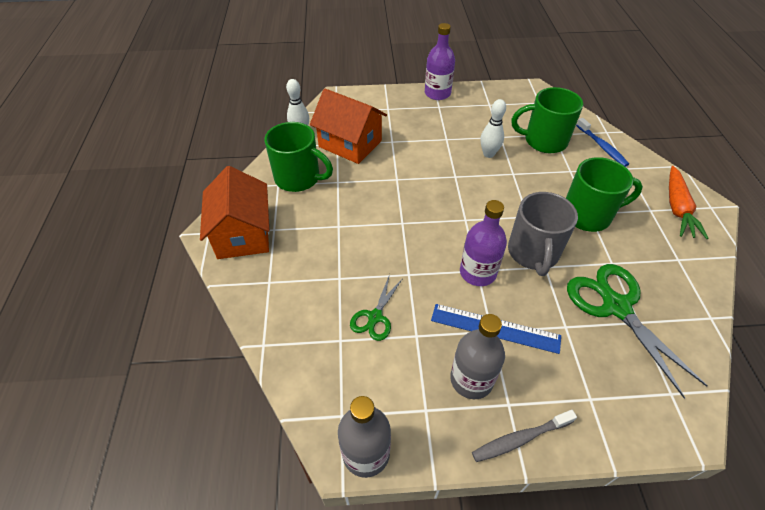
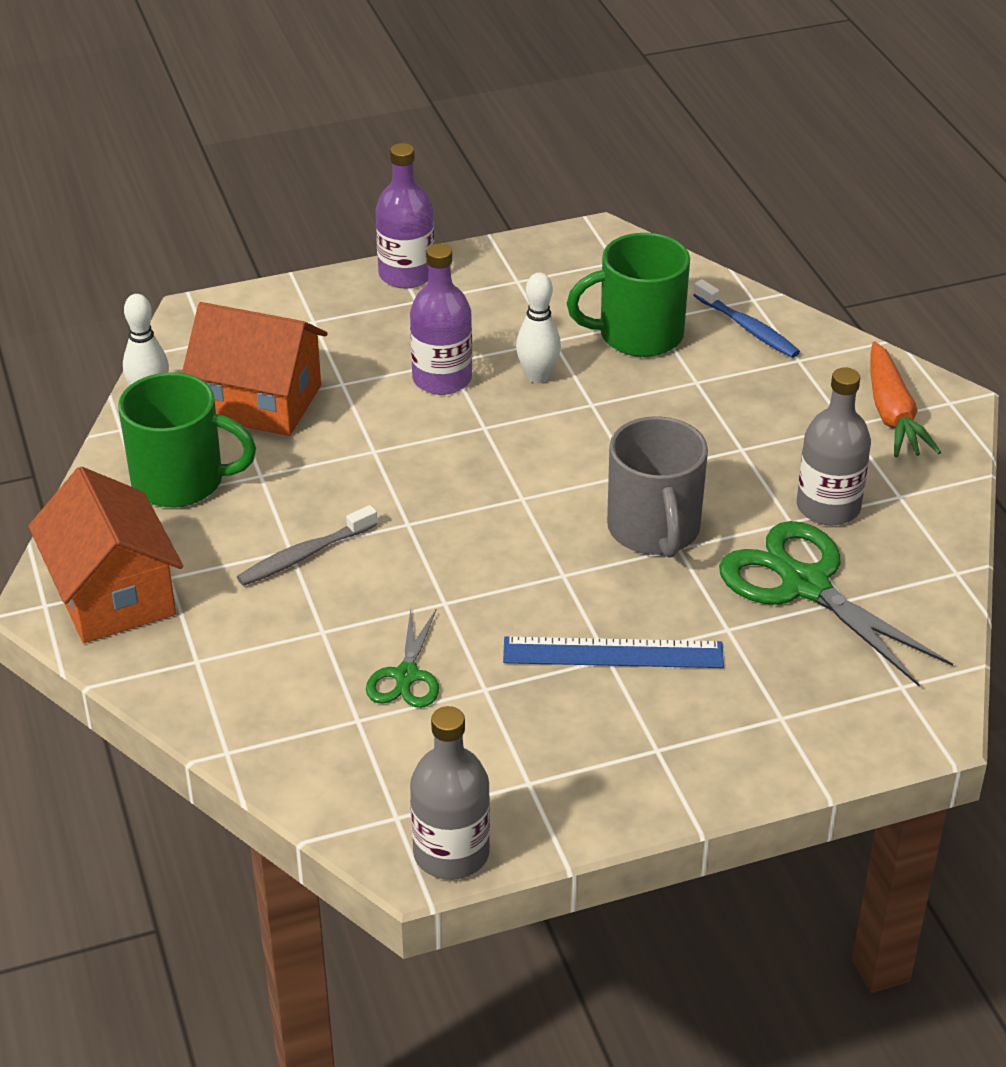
camera: 15 degrees left, 10 degrees down
grey bottle [450,314,505,399] -> grey bottle moved to [797,368,871,526]
purple bottle [460,200,507,286] -> purple bottle moved to [410,243,472,395]
grey toothbrush [472,410,577,462] -> grey toothbrush moved to [237,505,378,586]
green mug [566,157,643,232] -> none

